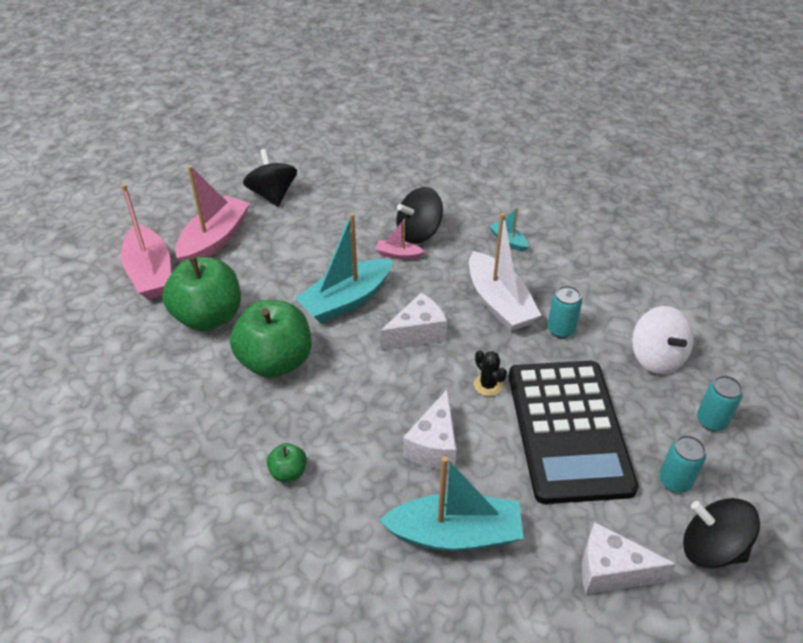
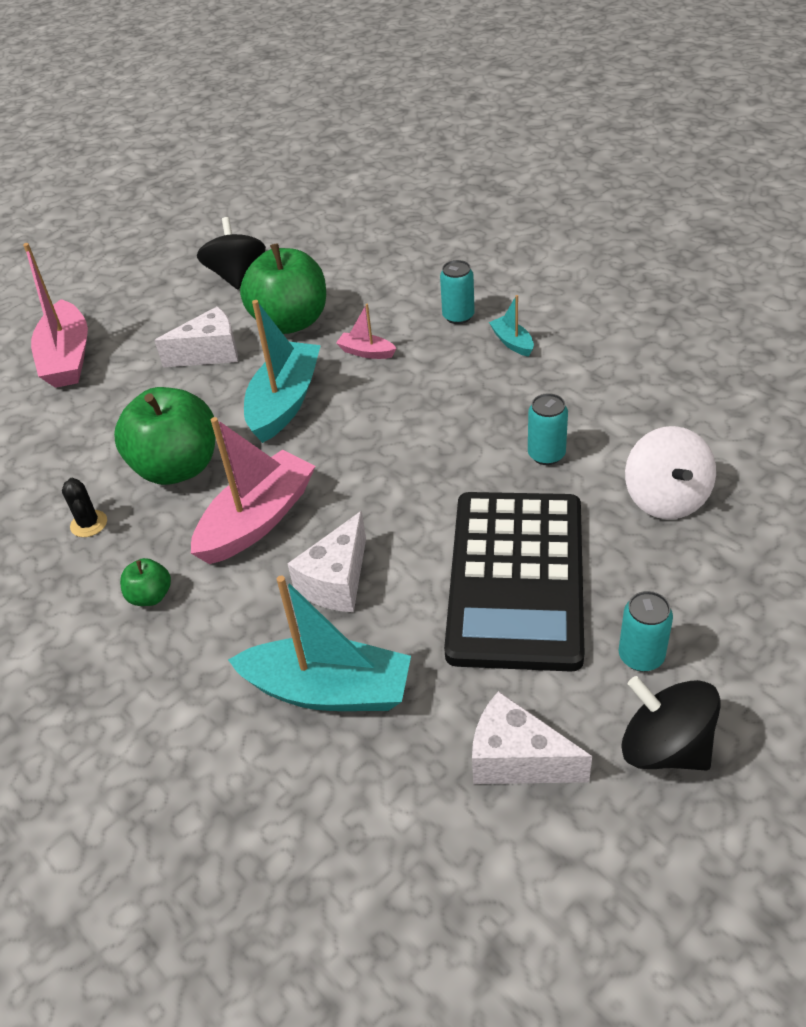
camera: 15 degrees right, 0 degrees up
green apple [162,256,241,331] -> green apple moved to [240,243,326,334]
pink boat [175,166,250,262] -> pink boat moved to [191,417,316,564]
turquoise boat [295,213,393,323] -> turquoise boat turned 135 degrees clockwise [244,300,321,443]
white cheese [380,293,447,351] -> white cheese moved to [154,306,238,368]
black spinning top [396,187,443,244] -> none
white boat [469,213,541,331] -> none
black cactus [474,350,507,396] -> black cactus moved to [62,478,107,537]
turquoise can [697,376,743,431] -> turquoise can moved to [440,260,475,324]

